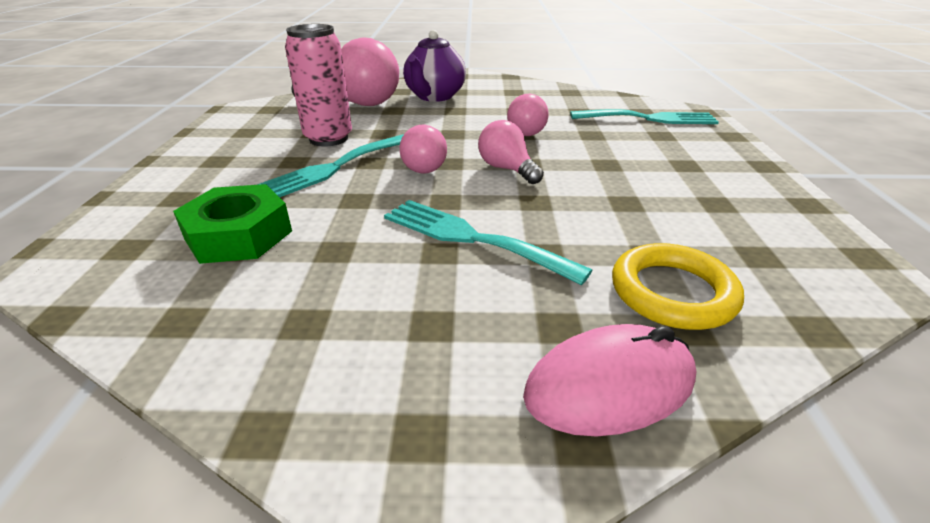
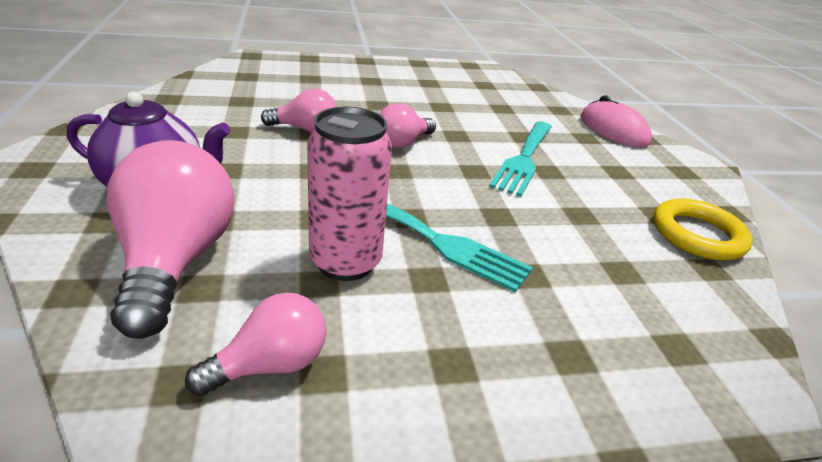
camera: 105 degrees left, 0 degrees up
green nut [173,184,292,264] -> none
pink light bulb [400,125,447,174] -> pink light bulb moved to [185,293,326,396]
turquoise fork [570,109,719,124] -> none
yellow ring [612,243,744,330] -> yellow ring moved to [653,198,753,260]

